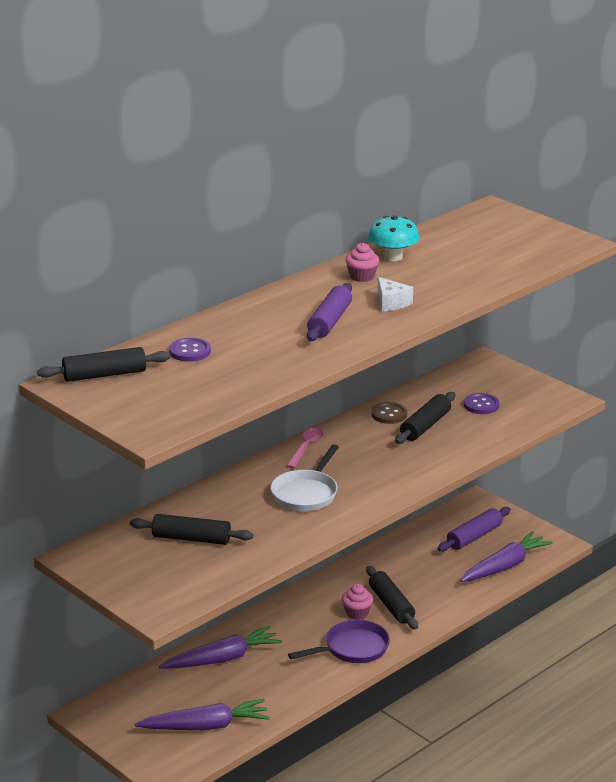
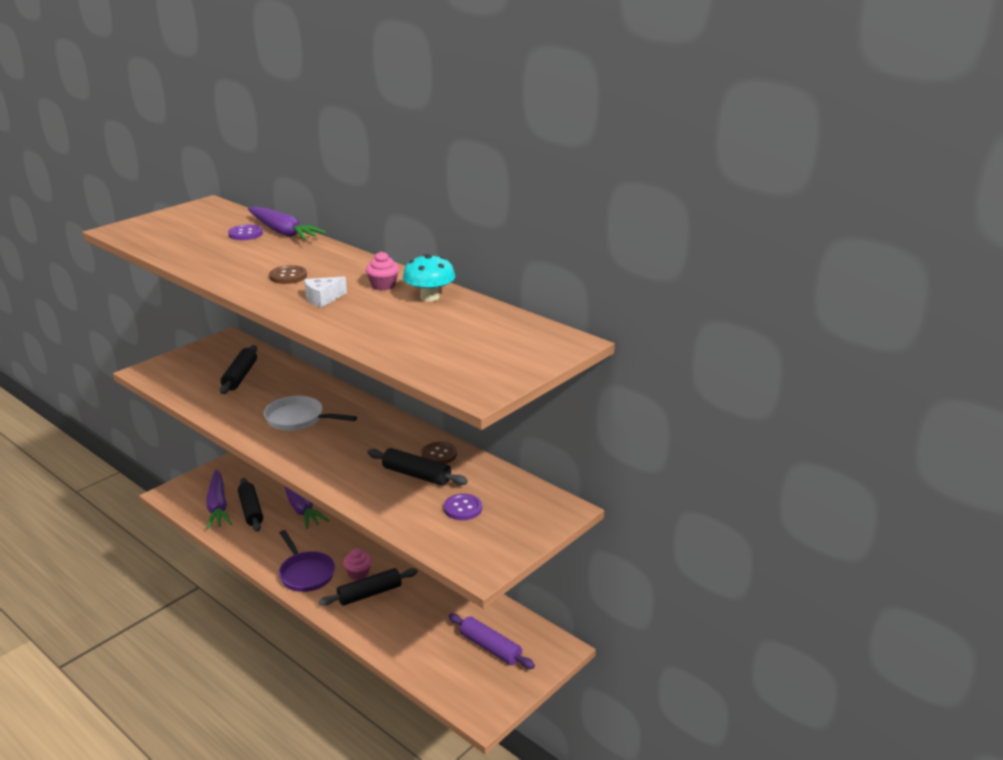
camera: 85 degrees right, 0 degrees up
black rolling pin [37,347,170,382] -> black rolling pin moved to [238,478,263,532]
pink spoon [287,428,323,468] -> none
purple rolling pin [307,283,352,341] -> brown button [269,265,307,284]
purple carrot [460,531,553,582] -> purple carrot moved to [248,207,326,240]

